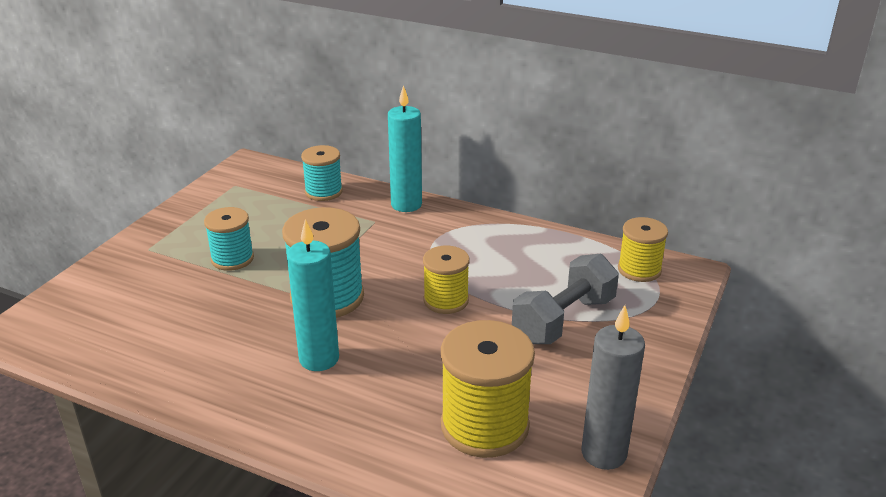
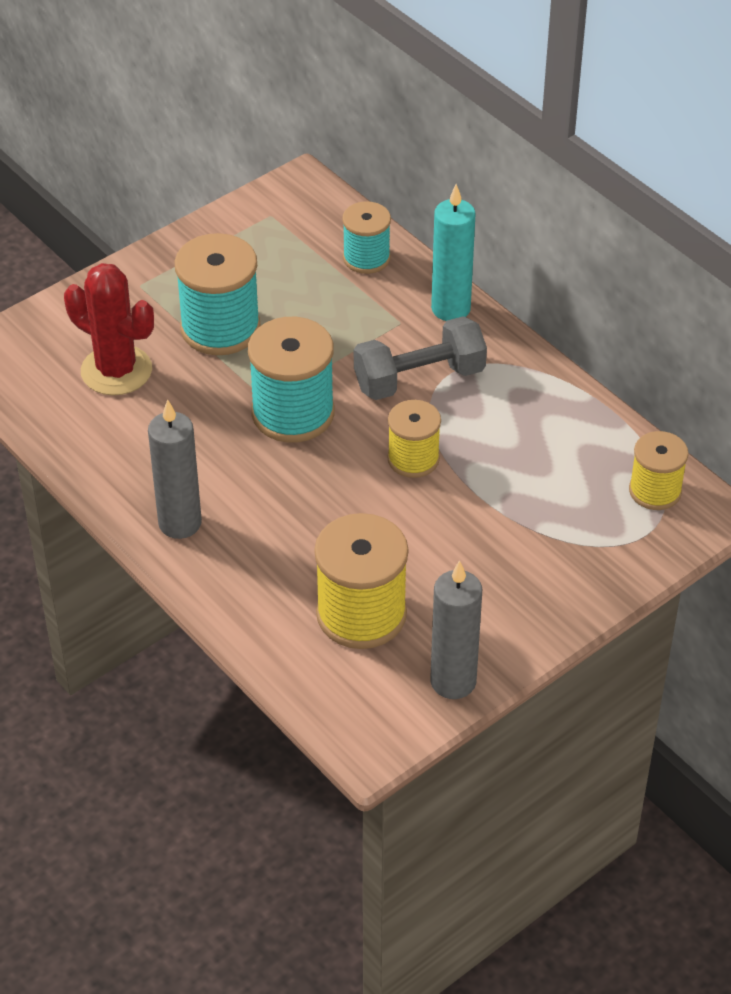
camera: 25 degrees right, 15 degrees up
turquoise spool [204,207,254,271] -> turquoise spool [175,233,261,355], size x1.63
turquoise candle [287,219,339,371] -> none
grey dumbbell [512,254,619,344] -> grey dumbbell moved to [354,316,487,400]
none -> red cactus [64,263,154,395]
none -> grey candle [148,399,202,539]

